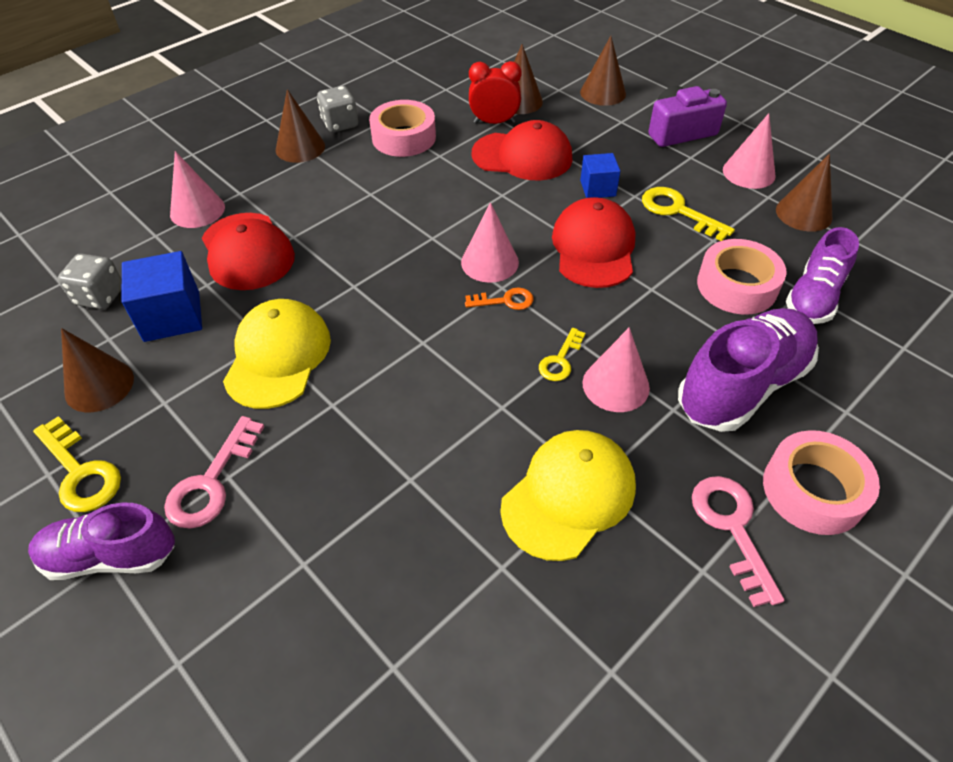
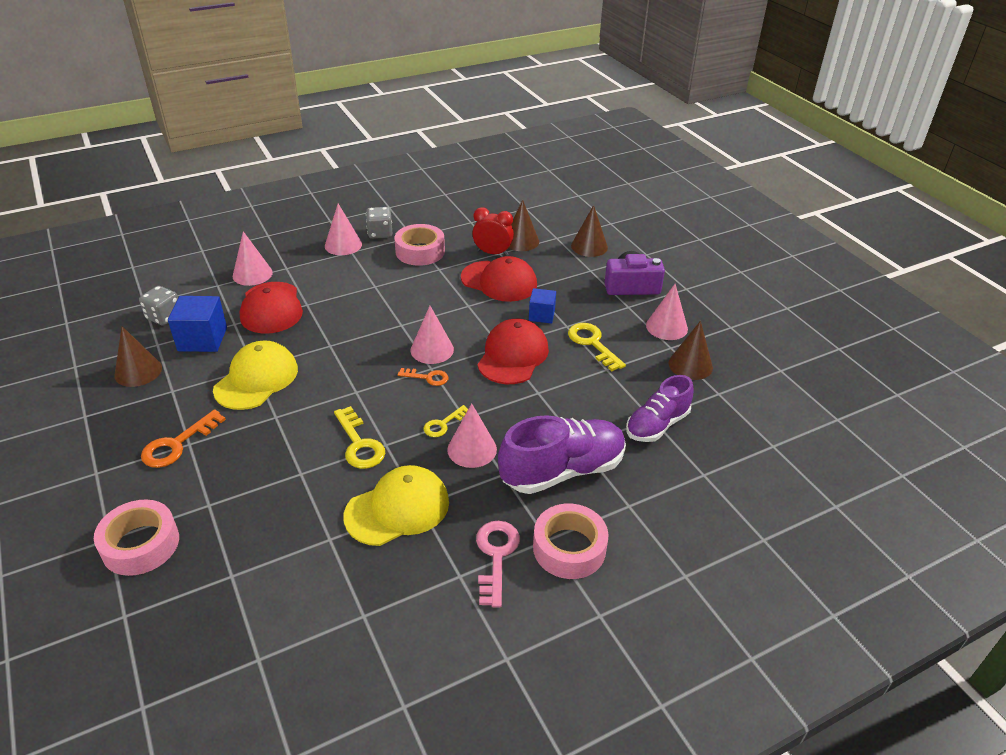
camera: 15 degrees right, 10 degrees down
purple shoe [28,503,175,580] -> none
yellow key [33,416,121,512] -> yellow key moved to [334,406,385,469]
pink key [164,416,264,529] -> orange key [141,409,226,468]
brown cone [276,89,325,163] -> pink cone [325,204,362,255]
pink tape [697,239,786,314] -> pink tape moved to [94,500,179,576]

